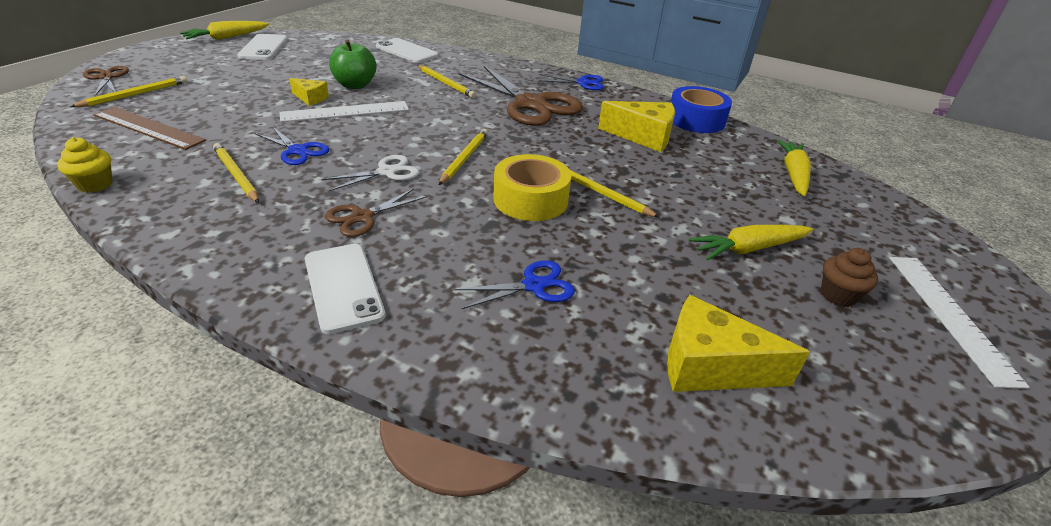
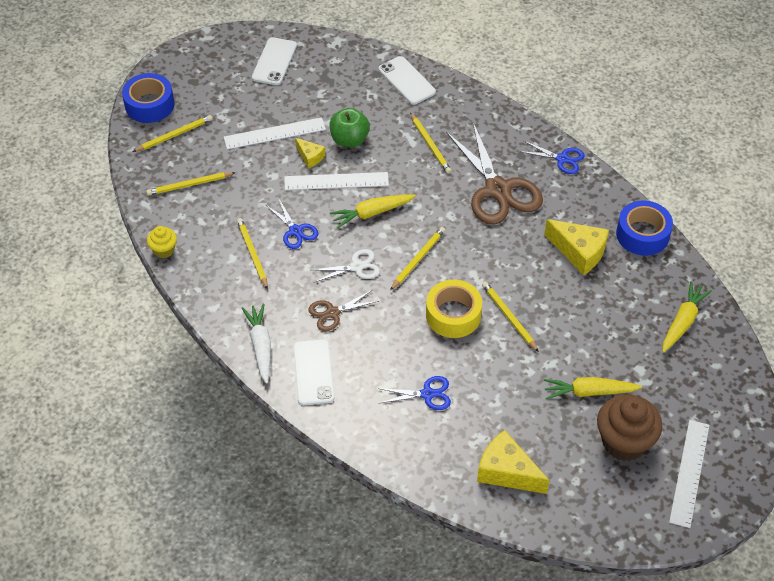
camera: 20 degrees right, 15 degrees up
brown scissors [83,66,129,96] -> blue tape [122,73,174,123]
brown ruler [93,107,206,150] -> yellow pencil [146,172,236,196]
yellow carrot [180,21,269,40] -> yellow carrot moved to [330,194,416,229]
brown cupcake [821,248,878,307] -> brown cupcake [597,394,662,461], size x1.93
none -> white ruler [224,117,326,149]
none -> white carrot [241,304,271,384]

